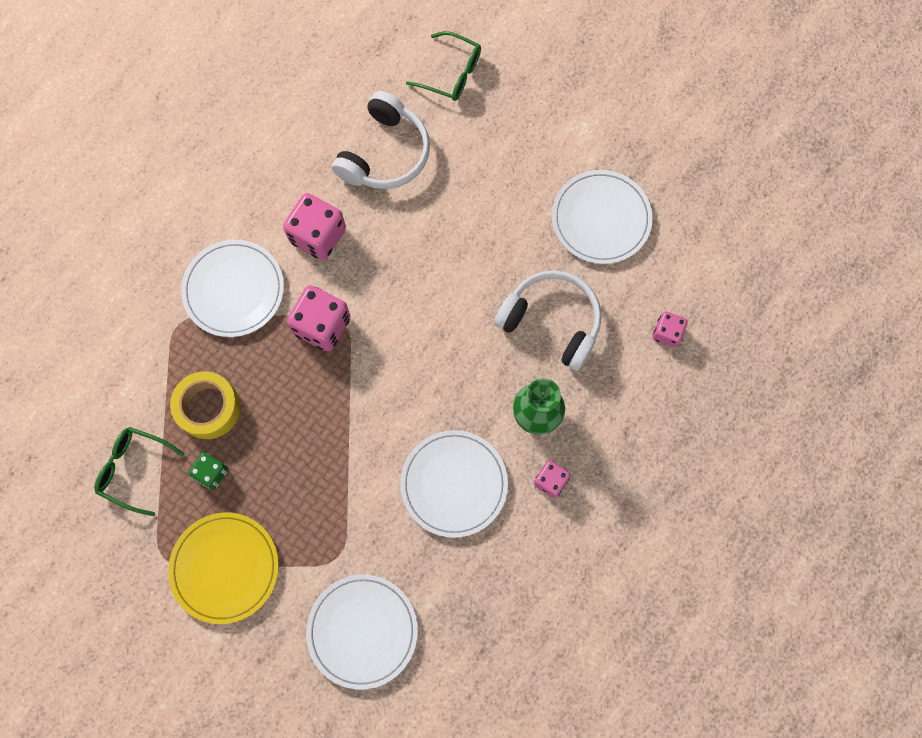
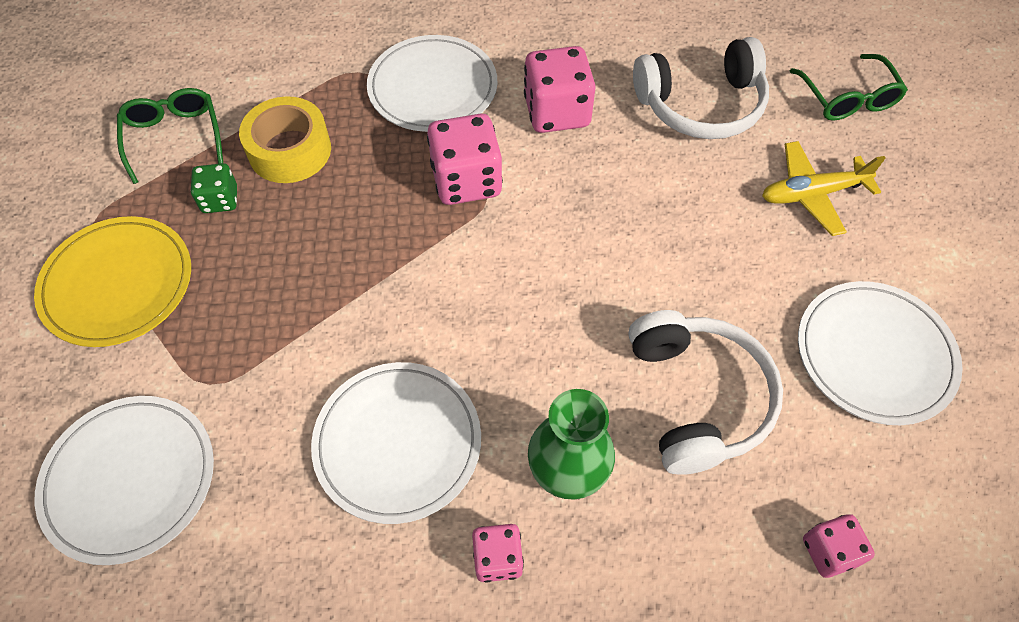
camera: 50 degrees right, 15 degrees down
none -> yellow plane [762,141,886,236]

